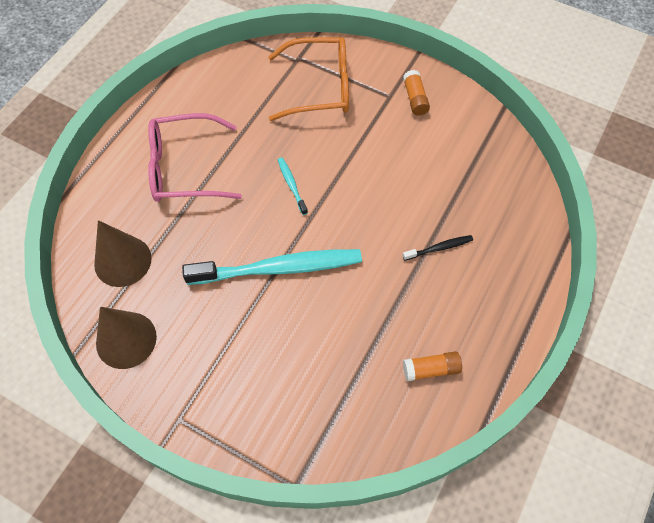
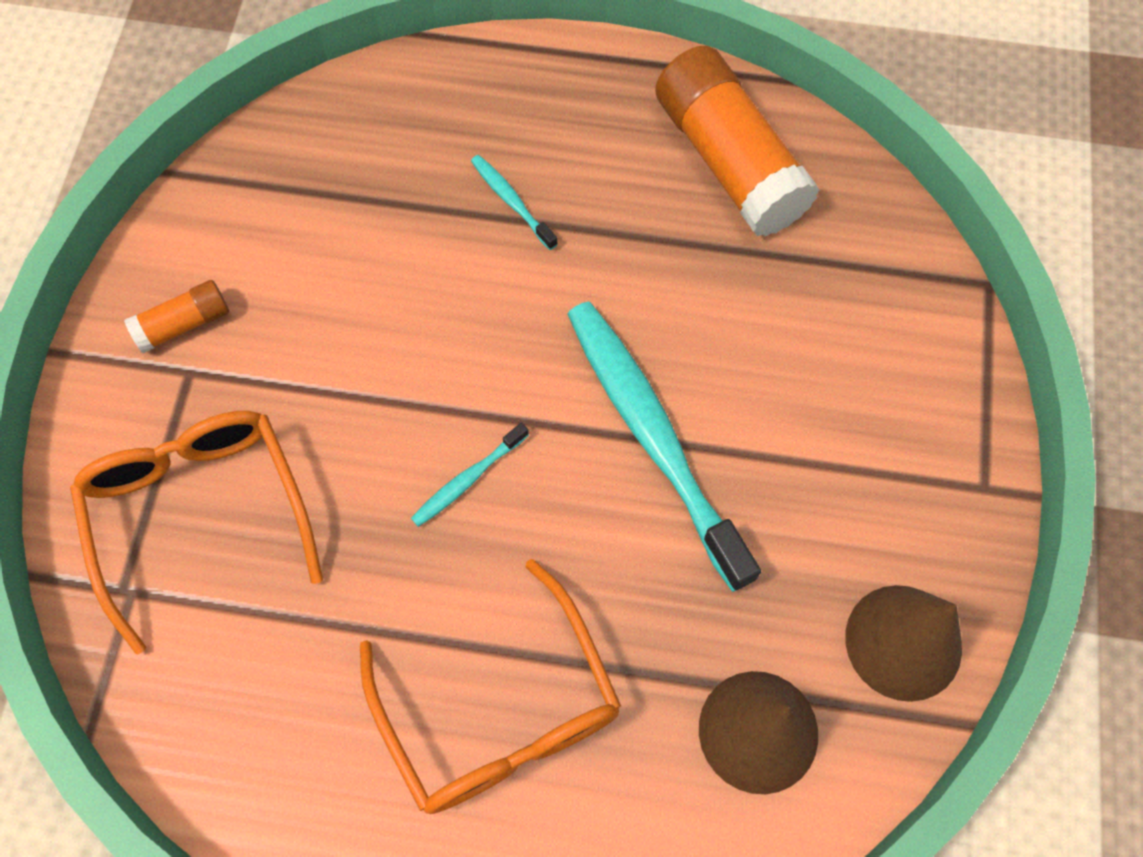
camera: 110 degrees left, 5 degrees up
pink glasses [148,113,242,202] -> orange glasses [360,559,621,814]
black toothbrush [402,235,473,261] -> turquoise toothbrush [471,155,558,250]
orange glue stick [403,351,462,381] -> orange glue stick [655,46,819,237], size x2.12

